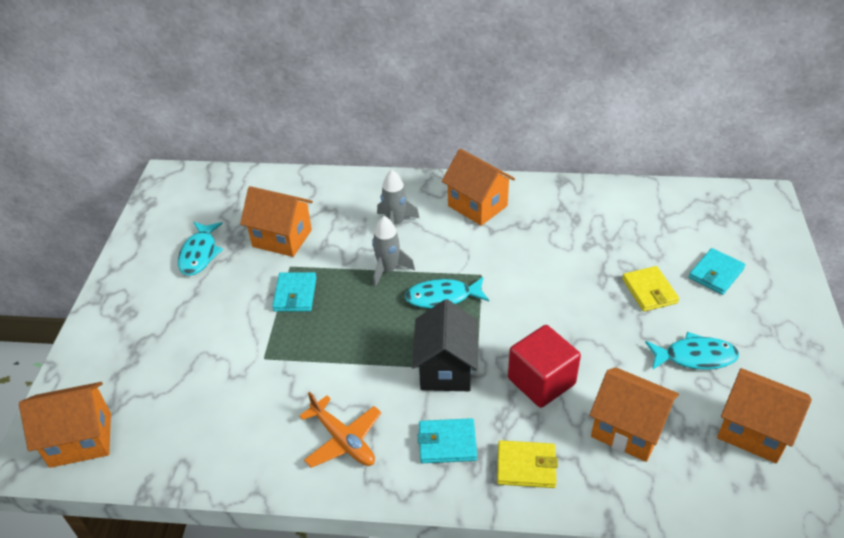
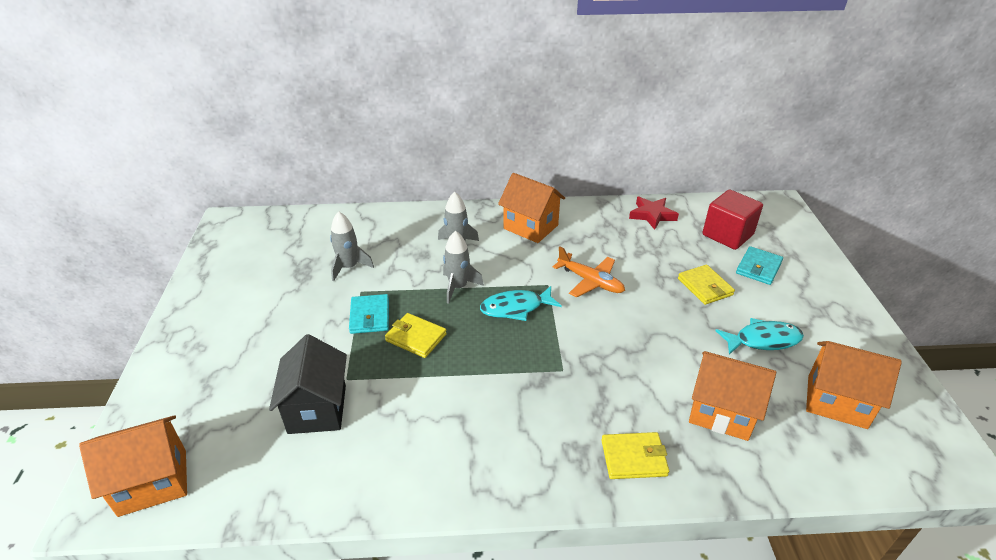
camera: 10 degrees left, 5 degrees down
turquoise fish [178,222,223,276] -> none
orange house [240,186,313,257] -> grey rocket [330,211,374,281]
orange plane [299,392,381,468] -> orange plane moved to [553,246,625,298]
black house [412,299,478,391] -> black house moved to [269,334,347,434]
turquoise wallet [418,418,477,463] -> none
red cube [508,325,581,408] -> red cube moved to [703,190,763,250]
none -> yellow wallet [385,313,447,358]
none -> red star [629,197,679,230]

